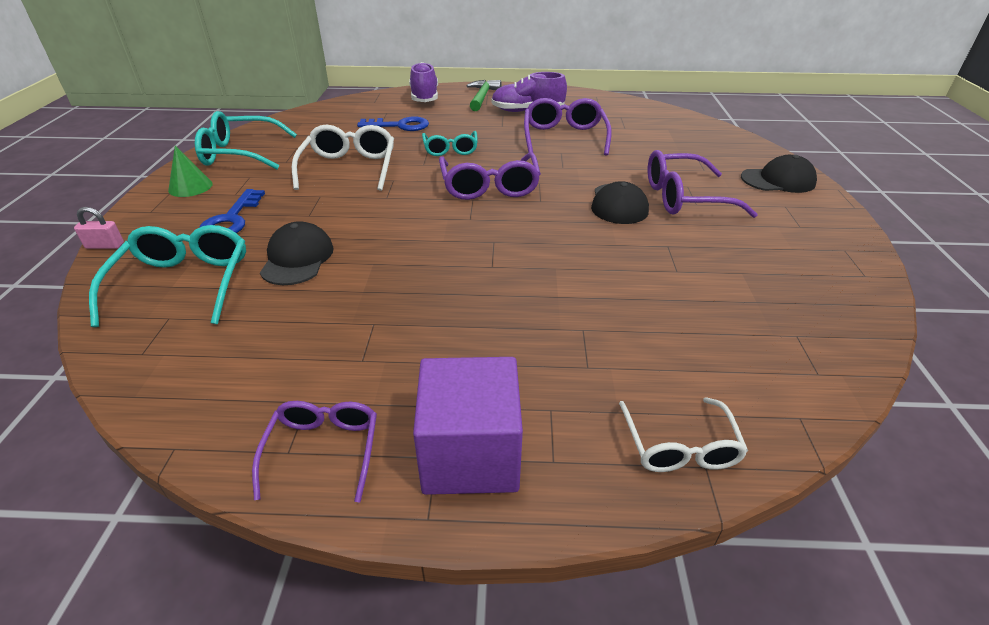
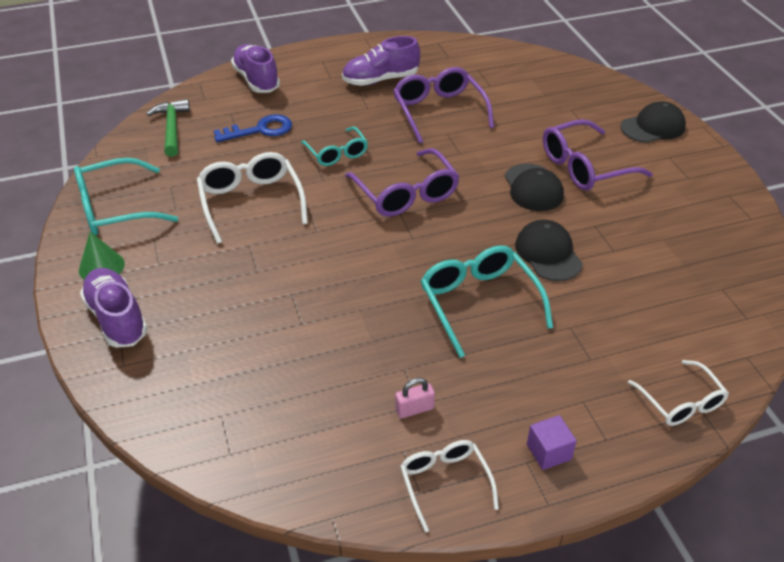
camera: 20 degrees left, 5 degrees up
pink padlock [74,207,124,249] -> pink padlock moved to [395,378,435,419]
turquoise glasses [89,225,246,327] -> turquoise glasses moved to [421,245,553,358]
blue key [199,189,265,233] -> none
purple glasses [252,401,377,502] -> white glasses [400,440,499,533]
black cap [260,221,334,285] -> black cap moved to [515,219,583,281]
purple cube [413,357,523,495] -> purple cube [527,415,577,470], size x0.49
green hammer [467,80,502,111] -> green hammer moved to [146,99,190,157]
none -> purple shoe [80,268,148,348]

